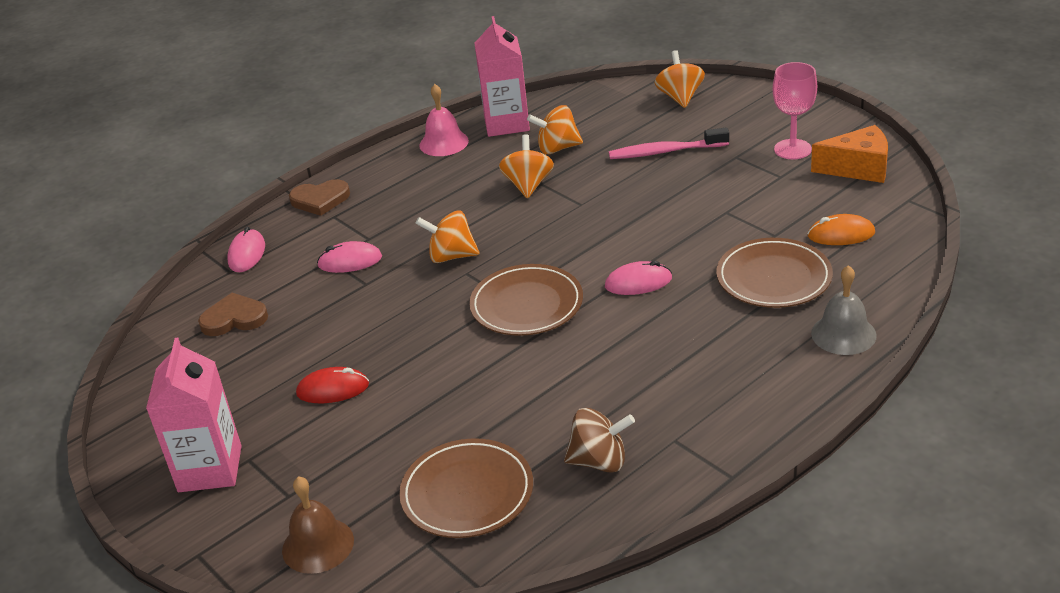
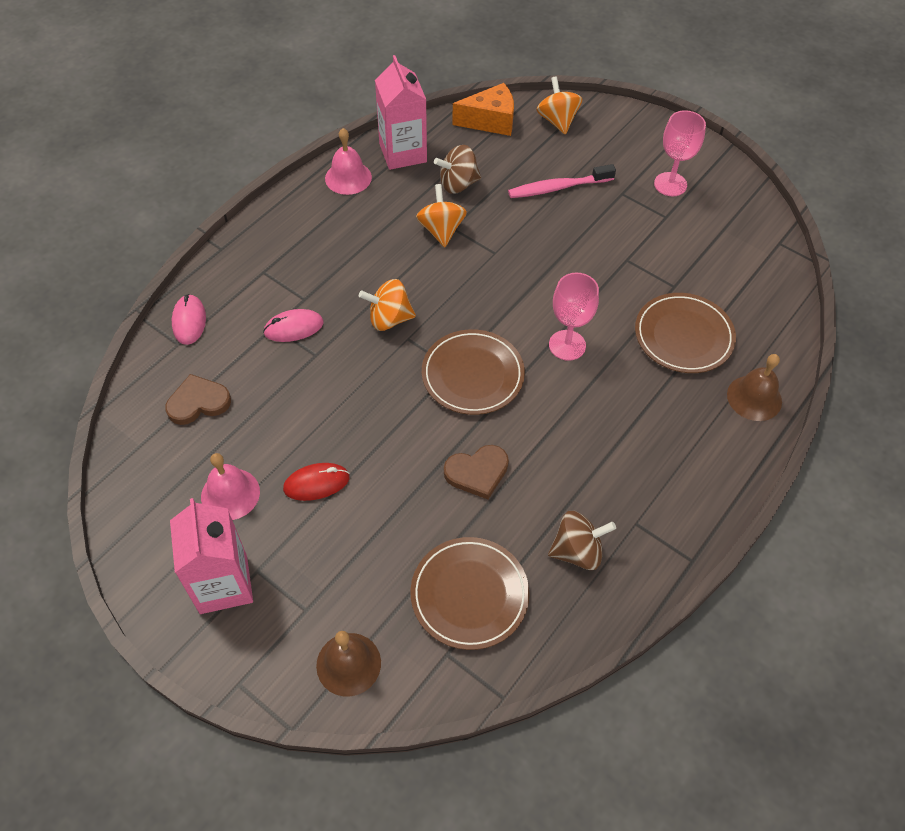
camera: 15 degrees left, 20 degrees up
brown heart [289,179,350,216] -> brown heart moved to [444,445,509,499]
orange spinning top [527,105,583,154] -> brown spinning top [434,145,481,194]
pink mouse [605,261,672,295] -> pink goblet [549,273,599,361]
orange mouse [807,214,875,245] -> none
orange cheese [811,125,888,183] -> orange cheese moved to [452,83,514,136]
grey bell [811,265,877,355] -> brown bell [727,354,782,421]
none -> pink bell [201,453,260,520]

